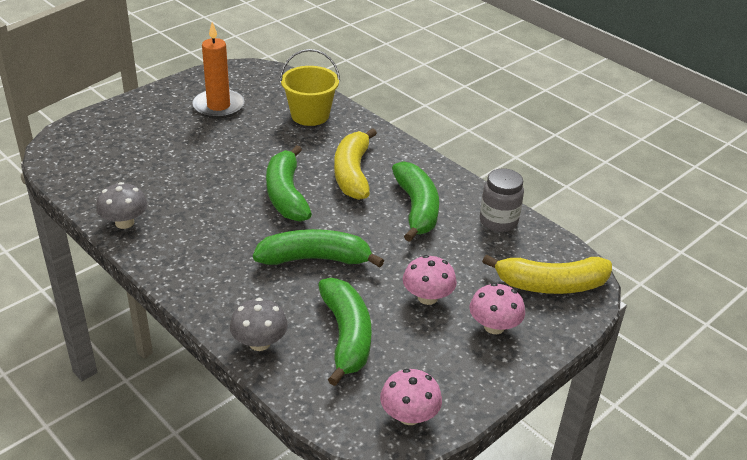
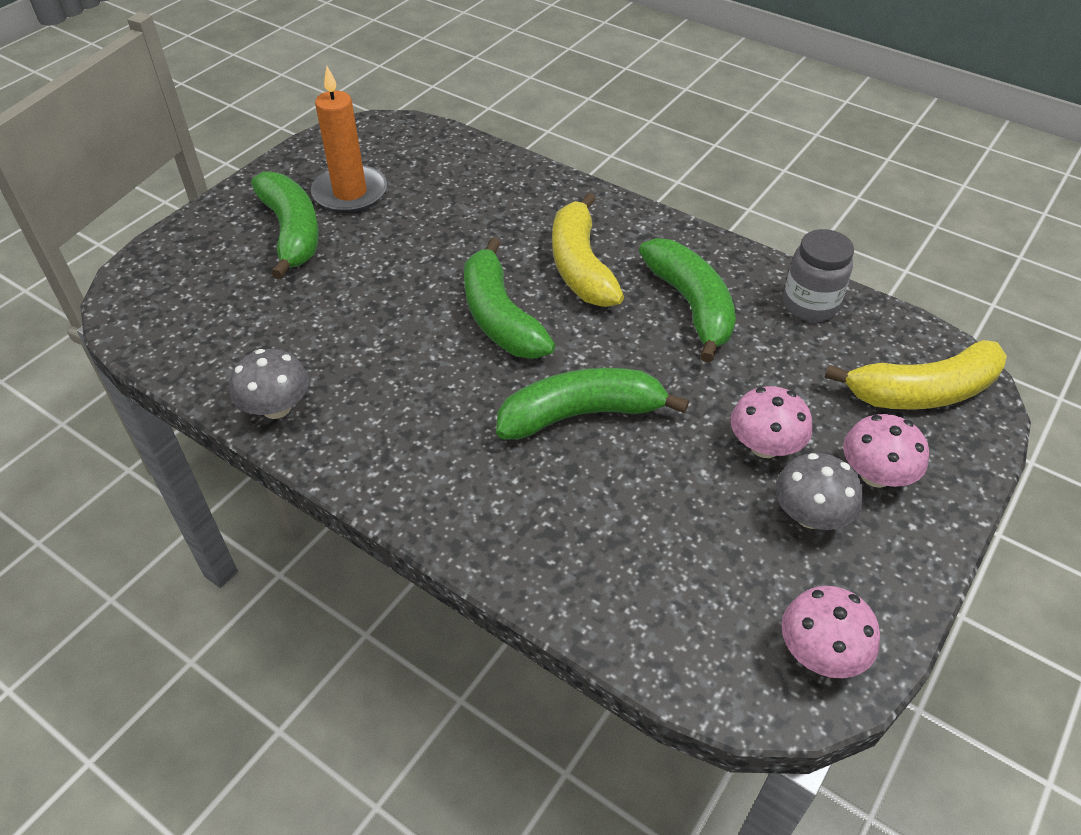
camera: 10 degrees left, 10 degrees up
grey mushroom [230,298,288,351] -> grey mushroom moved to [775,453,863,530]
yellow bucket [280,49,340,126] -> none
green banana [318,278,371,386] -> green banana moved to [251,172,319,279]

